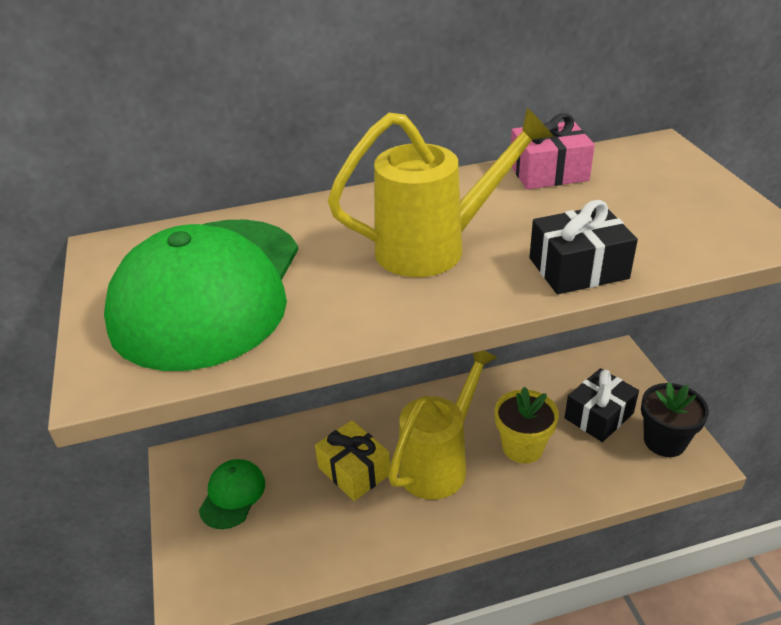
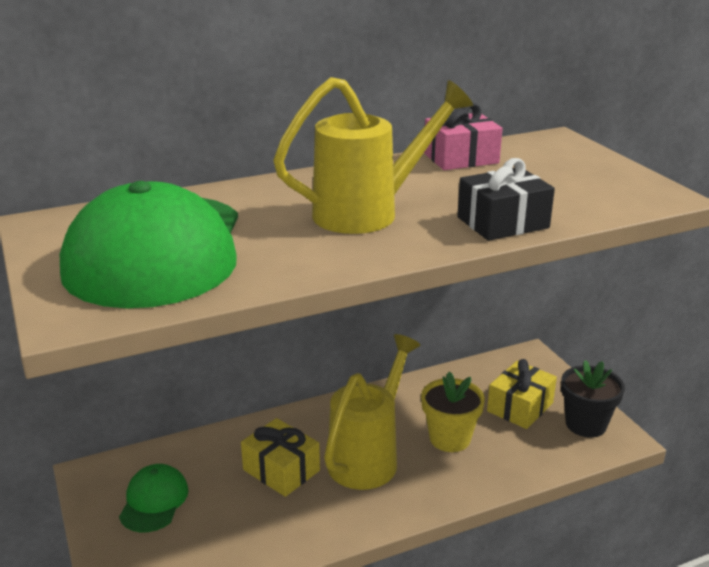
camera: 10 degrees left, 10 degrees down
black gift [565,368,639,442] -> yellow gift [487,359,557,429]

